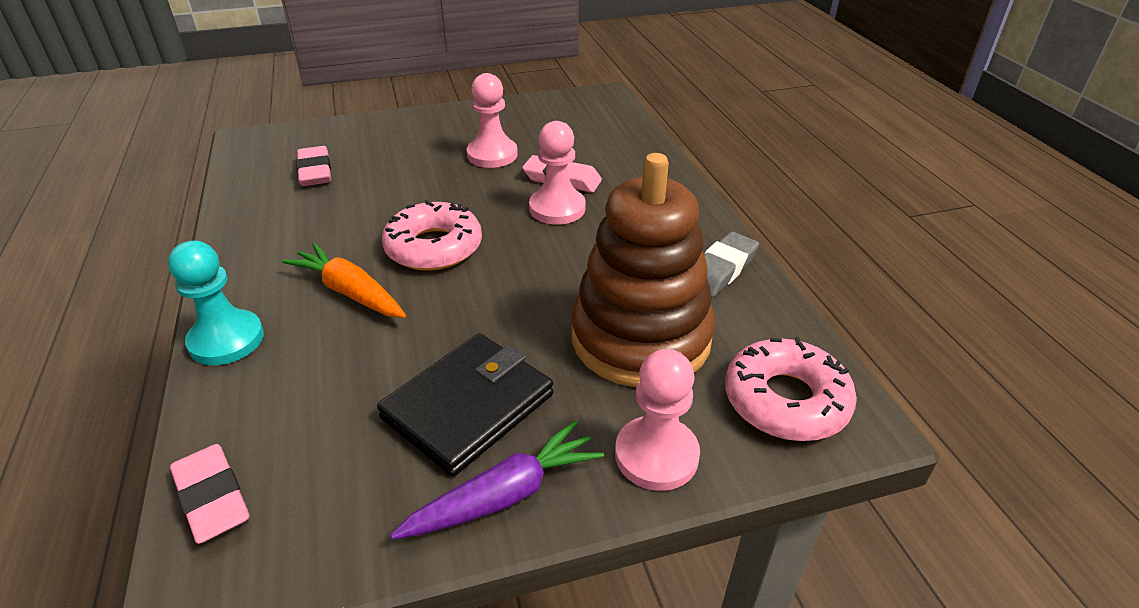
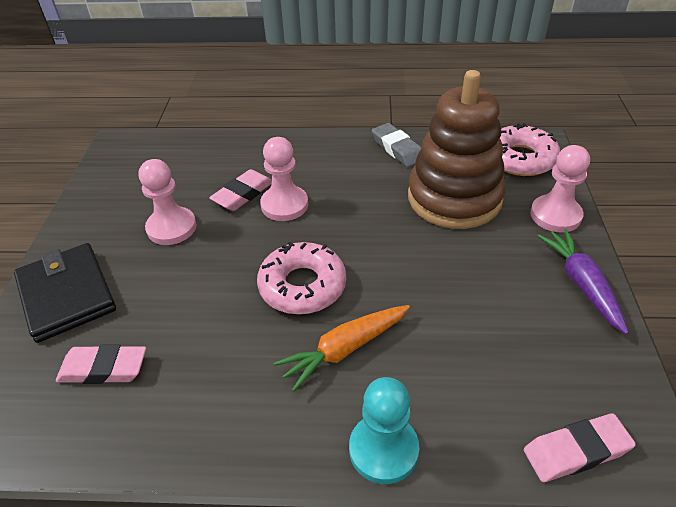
camera: 70 degrees left, 5 degrees up
black wallet [377,333,553,476] -> black wallet moved to [14,243,116,343]

